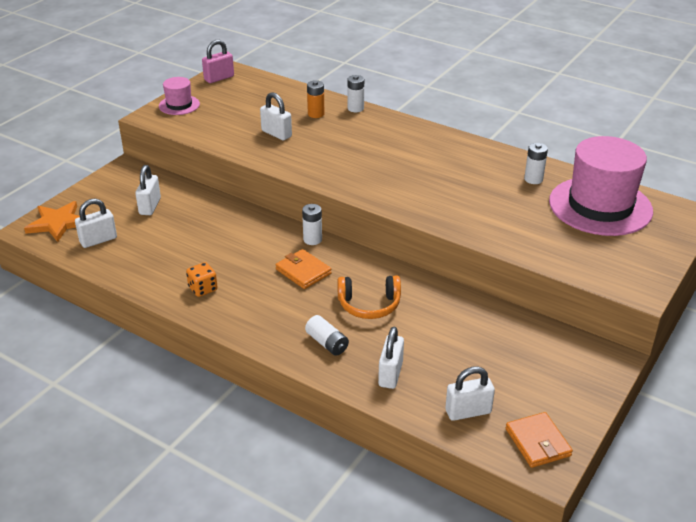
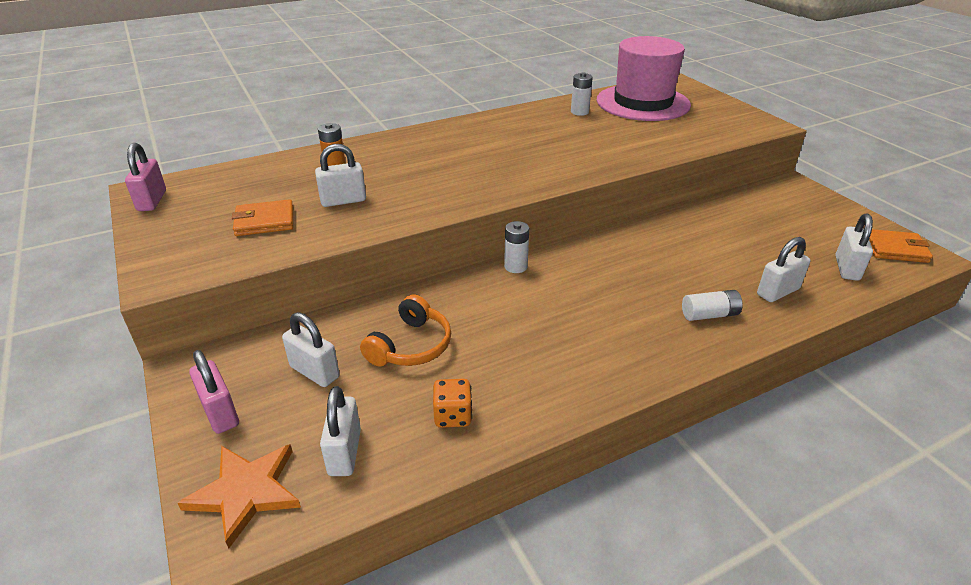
camera: 60 degrees left, 0 degrees up
pink hat [159,77,200,115] -> none
orange dice [186,262,217,297] -> orange dice moved to [433,379,472,428]
orange wallet [275,249,332,289] -> orange wallet moved to [232,199,293,236]
orange headphones [337,275,401,319] -> orange headphones moved to [360,294,451,366]
white battery [348,75,364,112] -> none
white padlock [378,327,404,389] -> white padlock turned 75 degrees counterclockwise [757,237,810,302]
none -> pink padlock [189,350,239,434]

